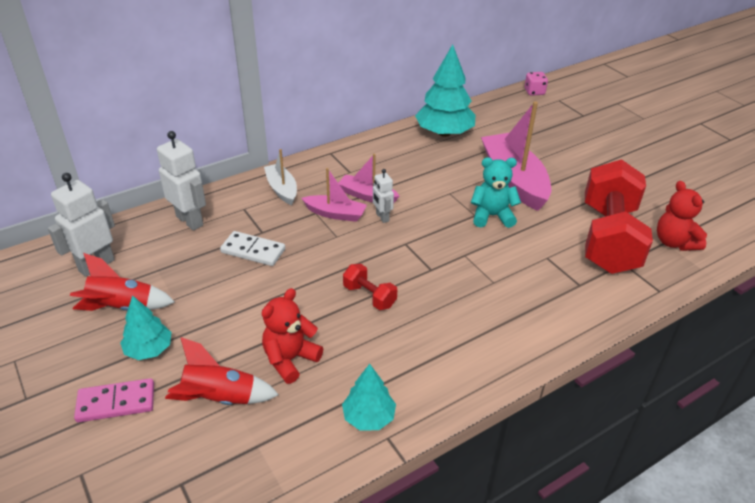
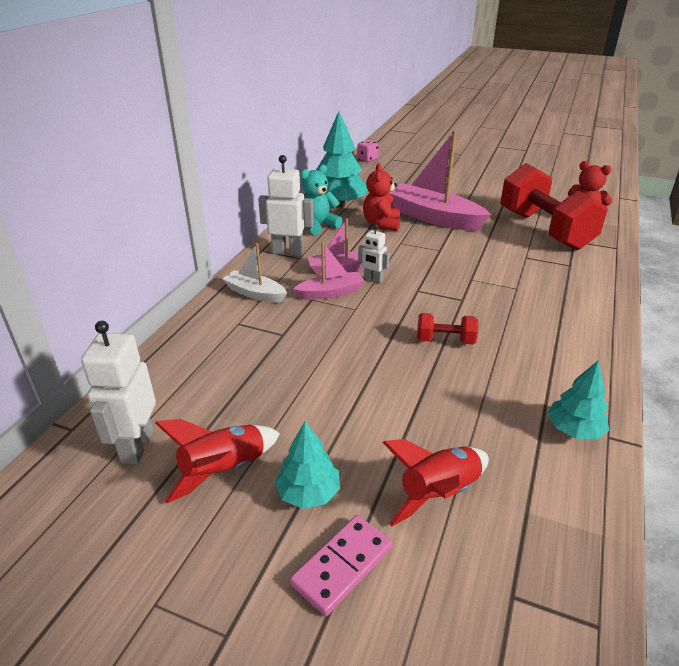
camera: 35 degrees left, 5 degrees down
white robot [157,131,206,230] -> white robot moved to [258,155,314,256]
white domino [220,231,285,266] -> none
red teddy bear [262,288,323,384] -> red teddy bear moved to [363,163,400,231]
turquoise teddy bear [471,157,521,228] -> turquoise teddy bear moved to [301,165,343,235]

